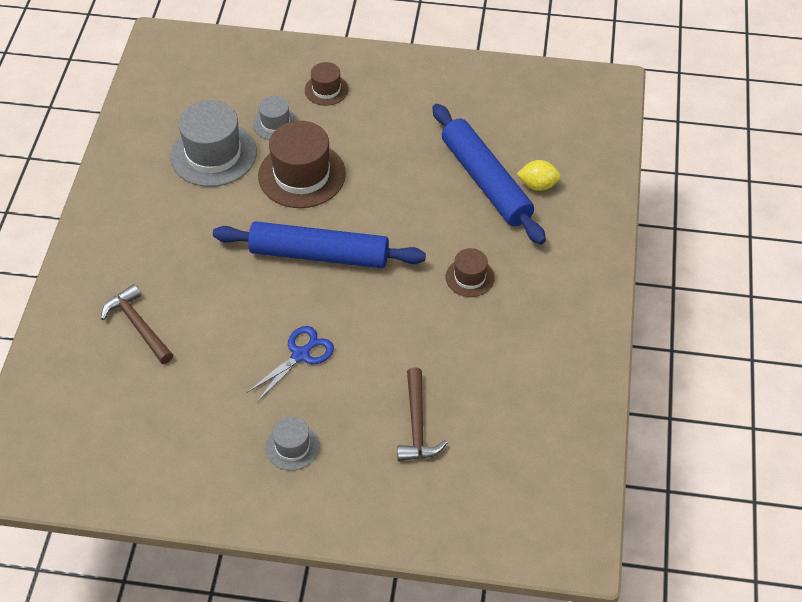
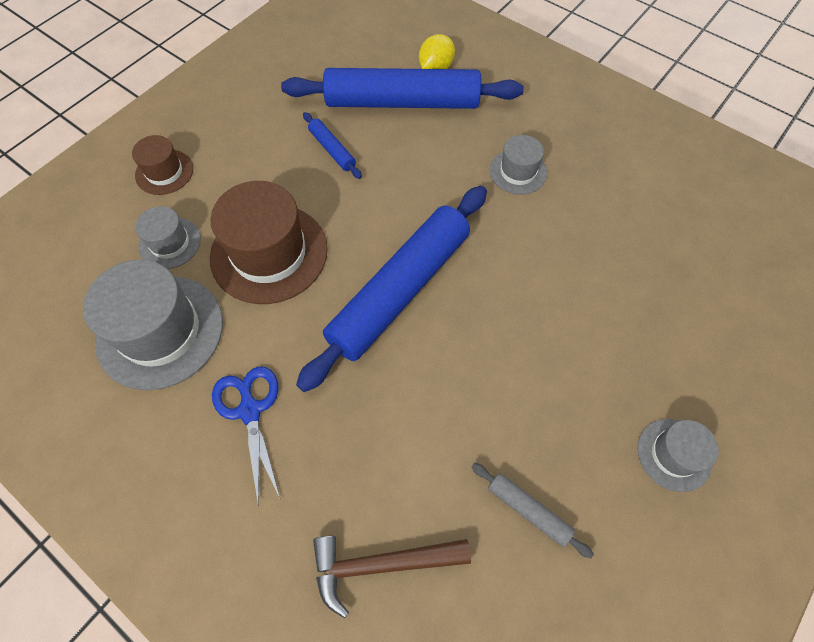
camera: 60 degrees left, 10 degrees up
blue scissors [247,326,334,402] -> blue scissors moved to [212,366,281,506]
brown hammer [397,368,447,461] -> none
brown hat [446,248,495,297] -> grey hat [490,135,547,195]
none -> blue rolling pin [303,112,362,179]
none -> grey rolling pin [472,463,594,558]

